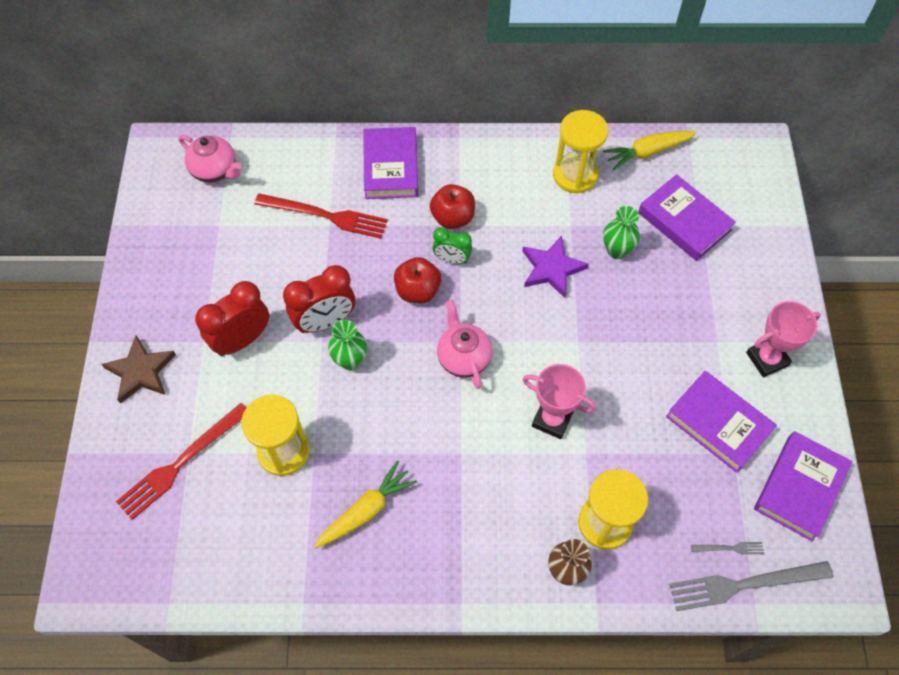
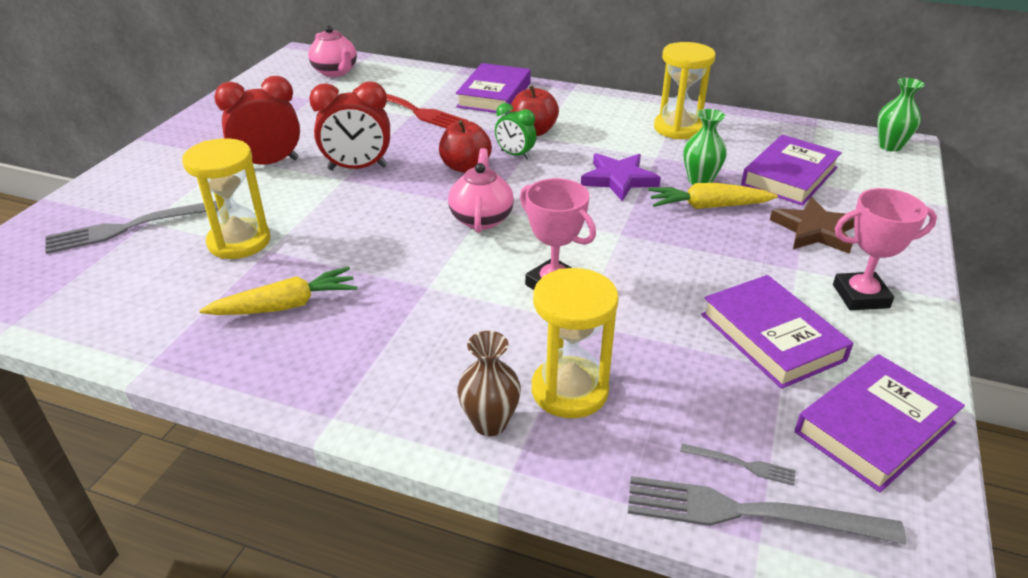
camera: 20 degrees right, 25 degrees down
brown star [101,336,176,404] -> brown star moved to [770,197,854,254]
red fork [116,403,246,520] -> grey fork [45,201,218,254]
green vase [328,320,367,370] -> green vase moved to [877,78,925,152]
yellow carrot [603,131,697,170] -> yellow carrot moved to [648,183,778,209]
purple book [638,174,736,261] -> purple book turned 60 degrees clockwise [741,135,842,206]

